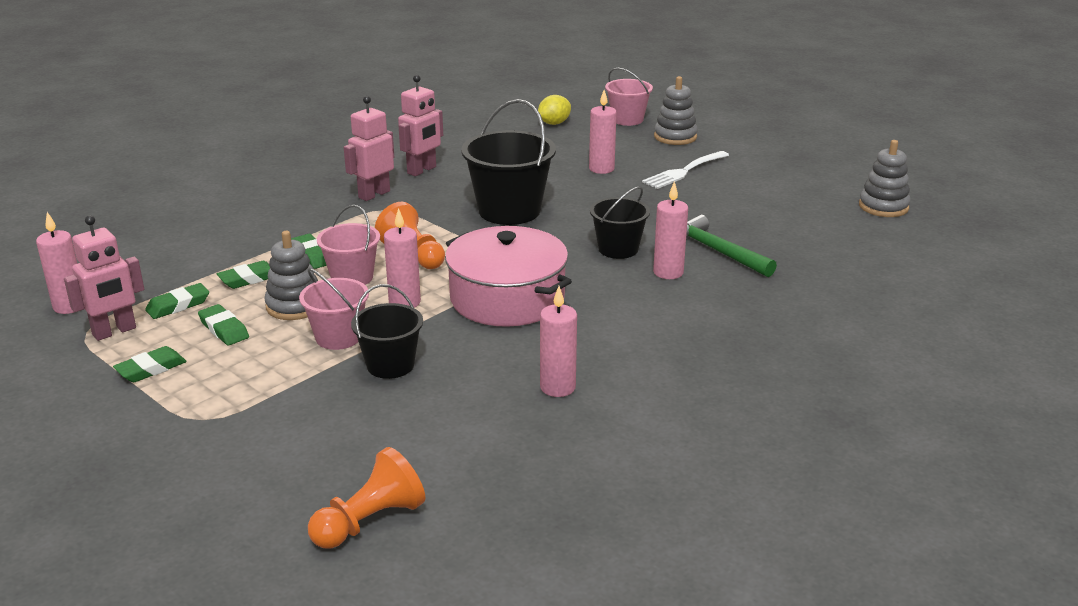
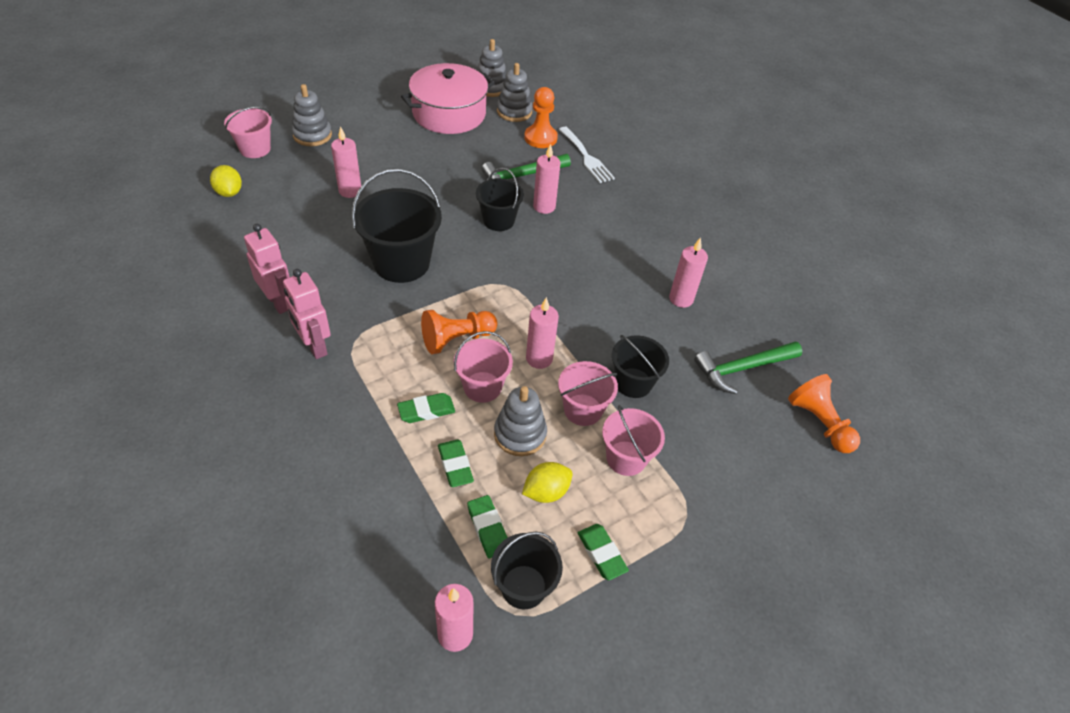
camera: 80 degrees left, 20 degrees up
pink robot [64,215,144,341] -> black bucket [491,532,563,609]
green eraser [198,304,249,345] -> yellow lemon [522,462,573,503]
pink pot [445,226,572,327] -> pink pot moved to [401,63,495,134]
white fork [642,151,729,189] -> white fork moved to [559,127,615,183]
none -> grey stacking toy [497,63,533,122]
none -> orange pawn [524,87,558,148]
none -> pink bucket [602,405,665,476]
none -> green hammer [694,341,802,394]

